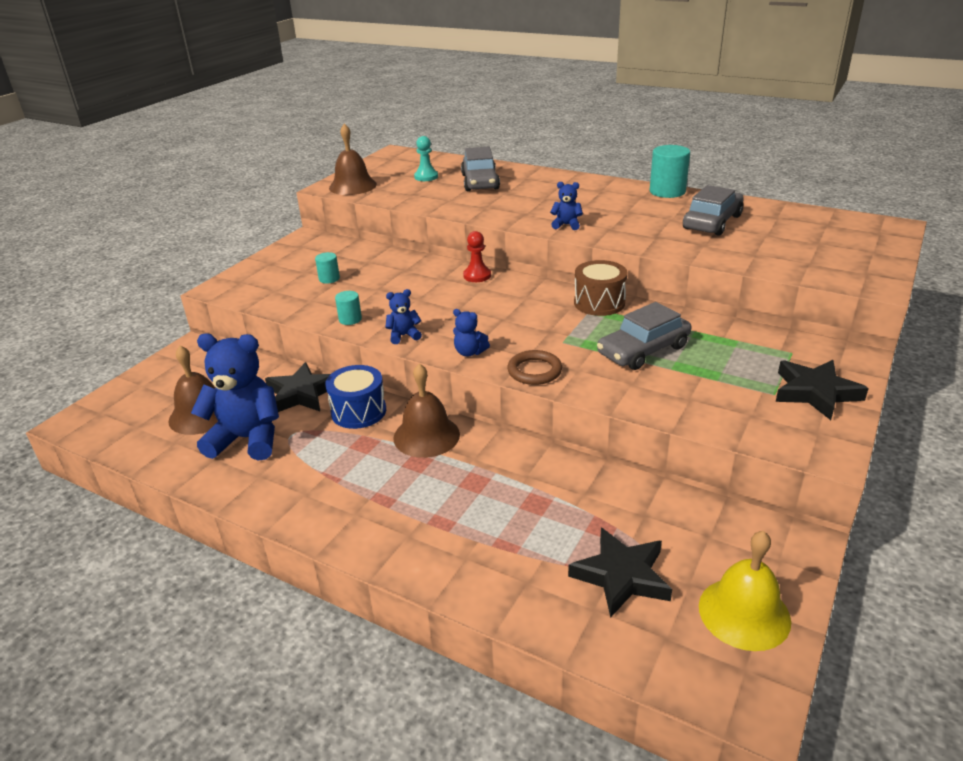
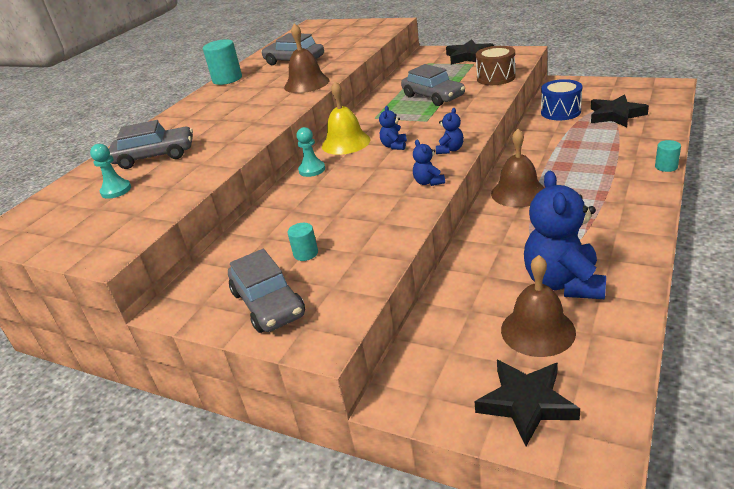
camera: 90 degrees left, 0 degrees up
black star [265,362,331,412] -> black star moved to [475,360,580,446]
blue drum [325,365,386,429] -> blue drum moved to [541,79,582,120]
brown bell [329,124,377,195] -> brown bell moved to [284,23,329,93]
turquoise cylinder [335,291,362,325] -> turquoise cylinder moved to [655,140,681,172]
red pawn [463,231,491,282] -> turquoise pawn [296,127,325,177]
brown ring [507,350,562,385] -> none
blue teddy bear [550,182,583,230] -> blue teddy bear moved to [379,106,407,150]
brown drum [574,260,627,316] -> brown drum moved to [476,46,516,85]
yellow bell [699,531,791,651] -> yellow bell moved to [322,81,370,155]
none -> grey car [228,249,305,333]

